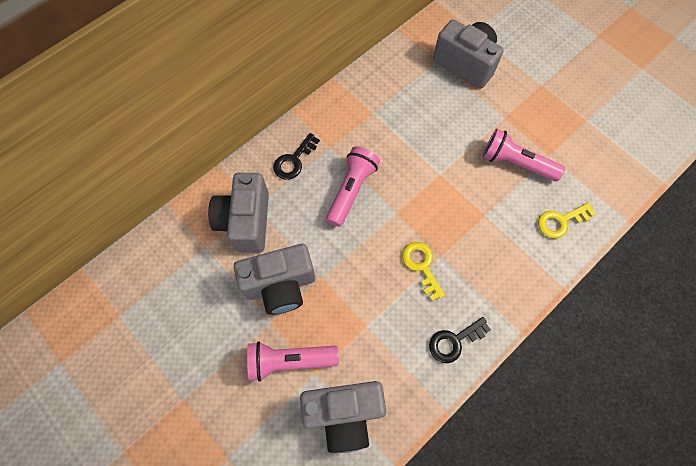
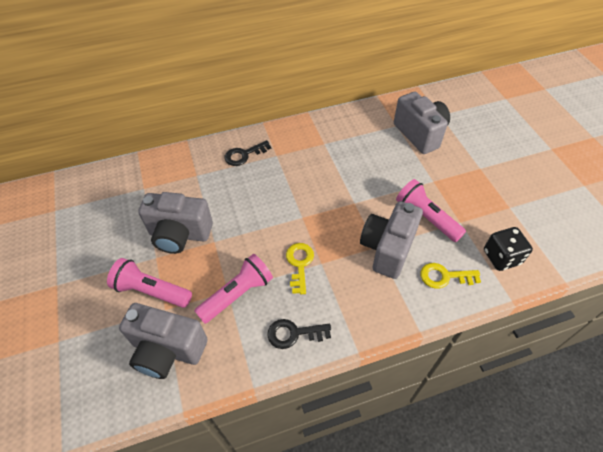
camera: 25 degrees right, 15 degrees down
grey camera [208,173,269,253] -> grey camera moved to [360,201,423,279]
pink flashlight [326,146,380,227] -> pink flashlight moved to [194,254,273,324]
none -> black dice [484,227,533,271]

